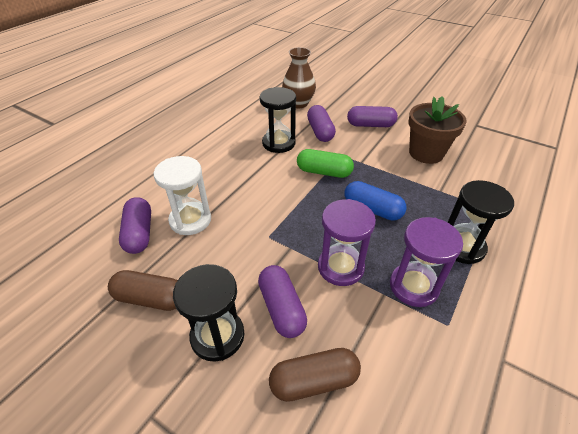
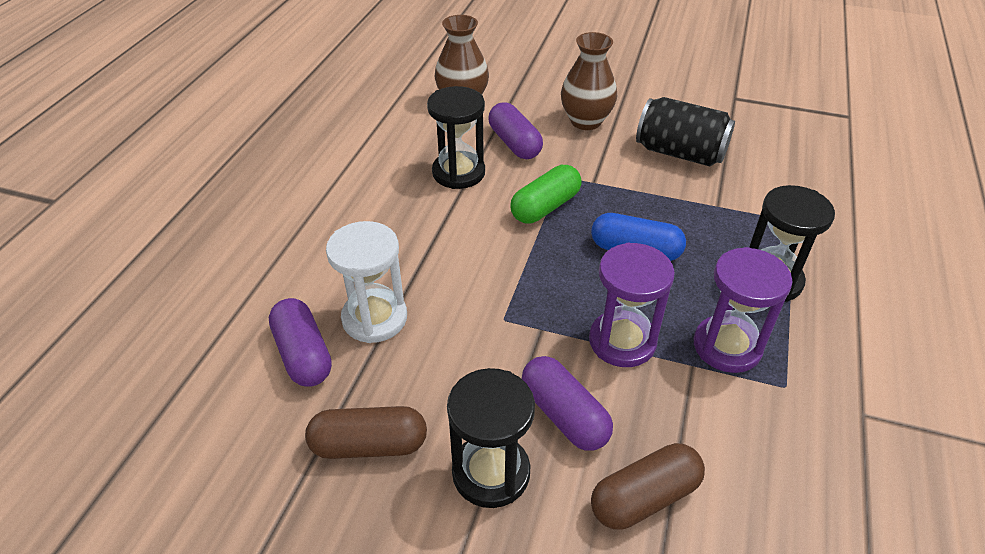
camera: 15 degrees left, 0 degrees up
green capsule [297,149,354,178] -> green capsule turned 45 degrees counterclockwise [511,165,582,224]
purple capsule [347,106,398,127] -> brown vase [561,32,617,130]
brown flower pot [409,96,467,164] -> black can [636,97,735,166]

